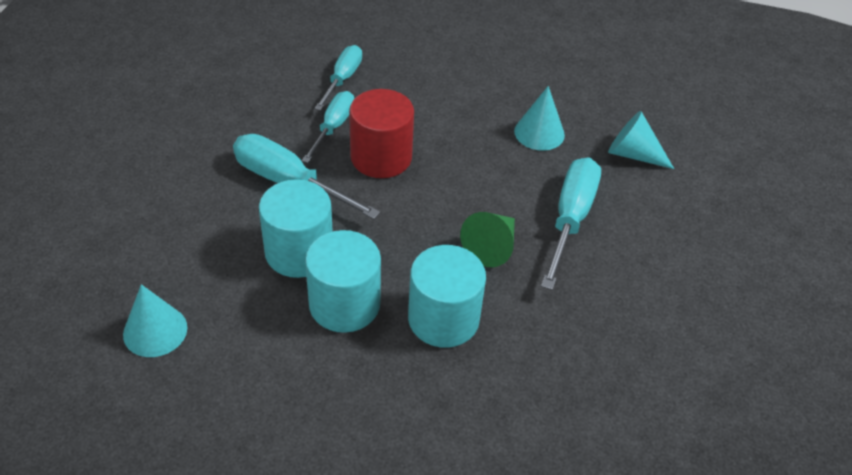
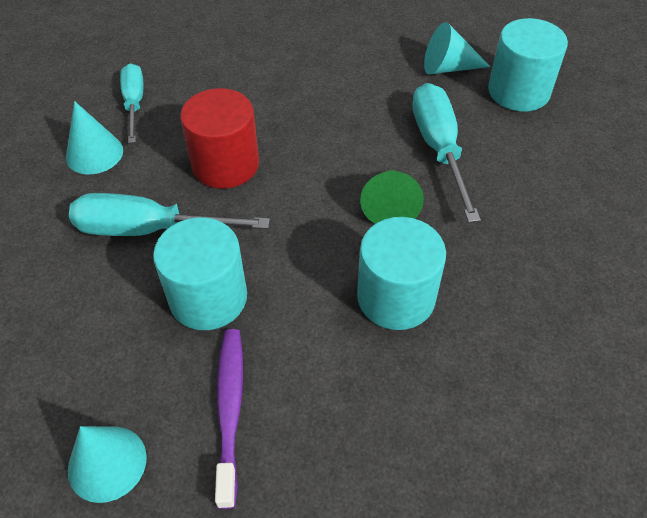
camera: 25 degrees left, 5 degrees up
turquoise screwdriver [302,91,354,163] -> none
turquoise cylinder [305,230,381,333] -> turquoise cylinder moved to [488,18,568,112]
turquoise cone [514,86,565,151] -> turquoise cone moved to [66,101,123,174]
none -> purple toothbrush [215,329,243,509]

